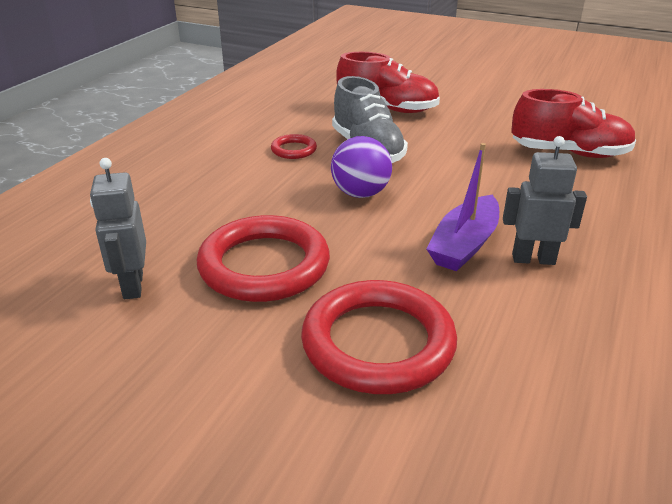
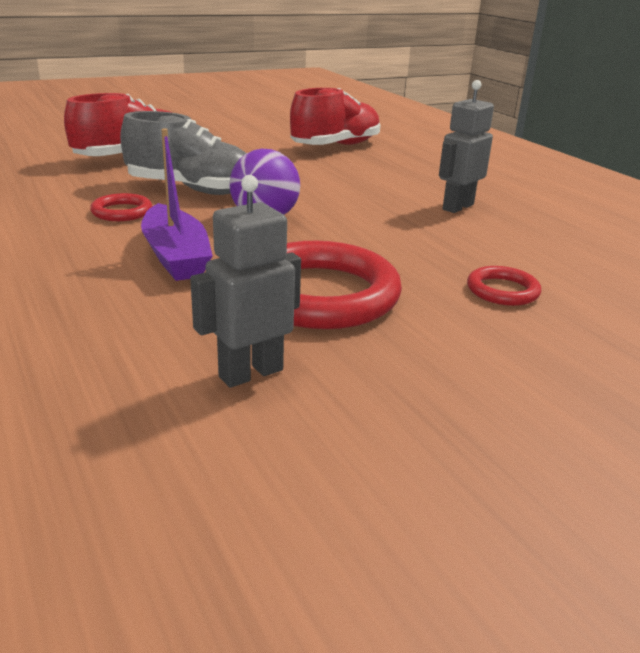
camera: 55 degrees left, 5 degrees down
grey robot [90,158,146,299] -> grey robot turned 120 degrees clockwise [190,175,301,388]
red ring [301,280,457,394] -> red ring [467,266,541,306], size x0.47
purple boat [426,143,499,271] -> purple boat moved to [141,128,213,281]

